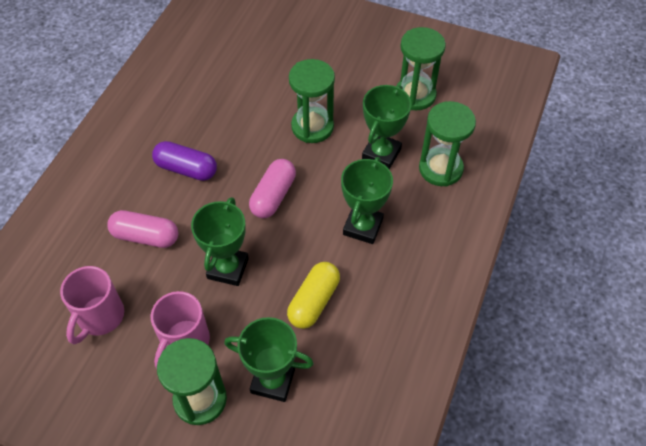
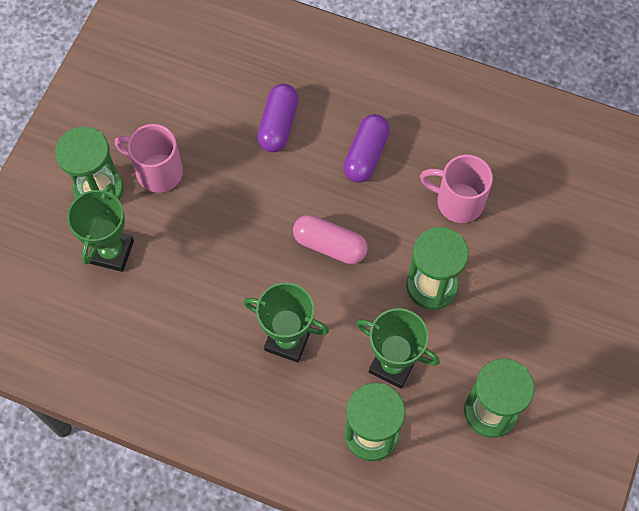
camera: 90 degrees right, 10 degrees up
pink mug [60,266,124,344] -> pink mug moved to [420,155,493,223]
pink capsule [107,210,178,248] -> purple capsule [257,84,298,152]
green trophy [191,197,249,286] -> none
yellow capsule [287,262,340,329] -> none

